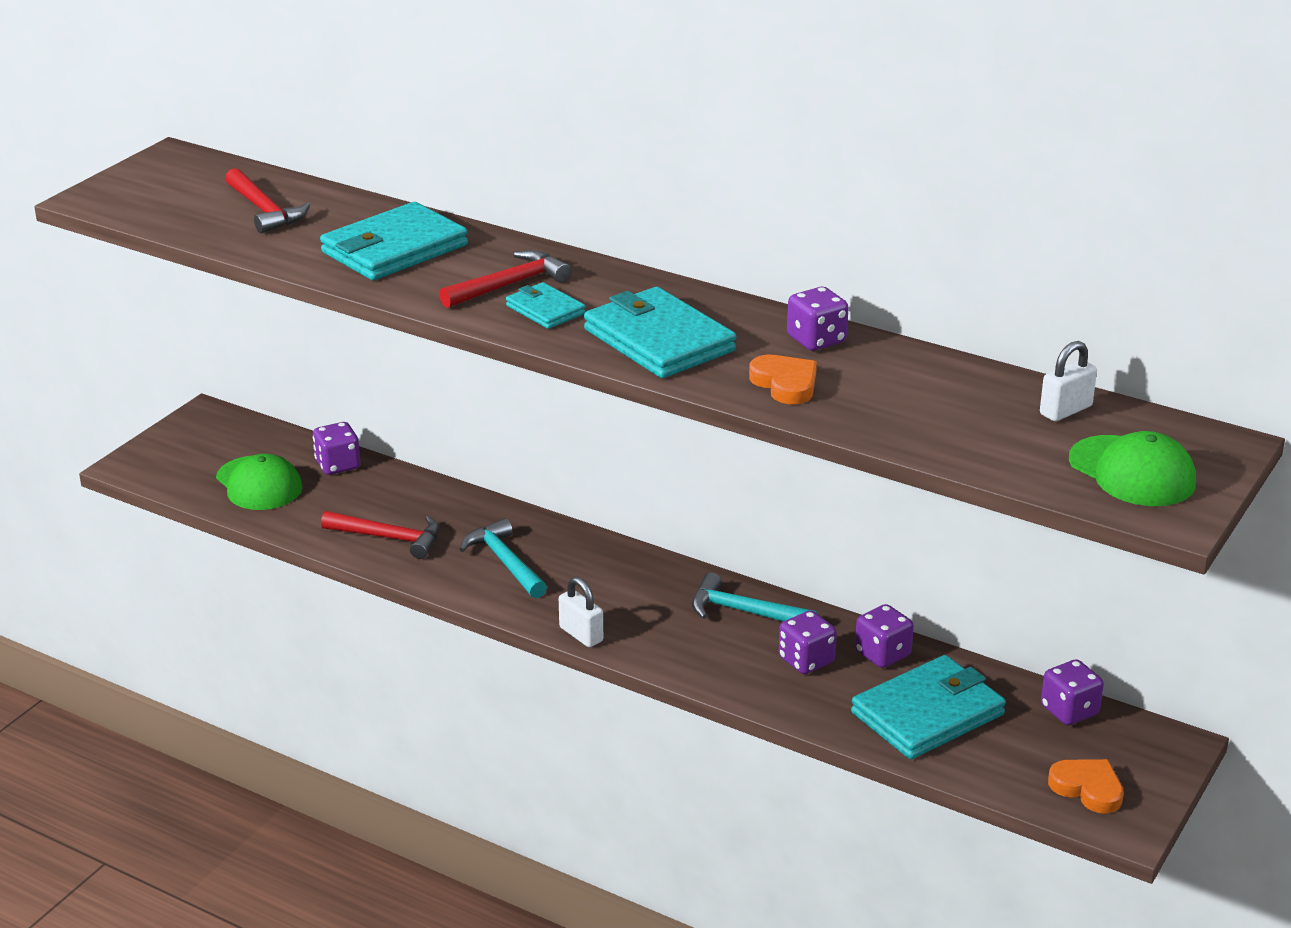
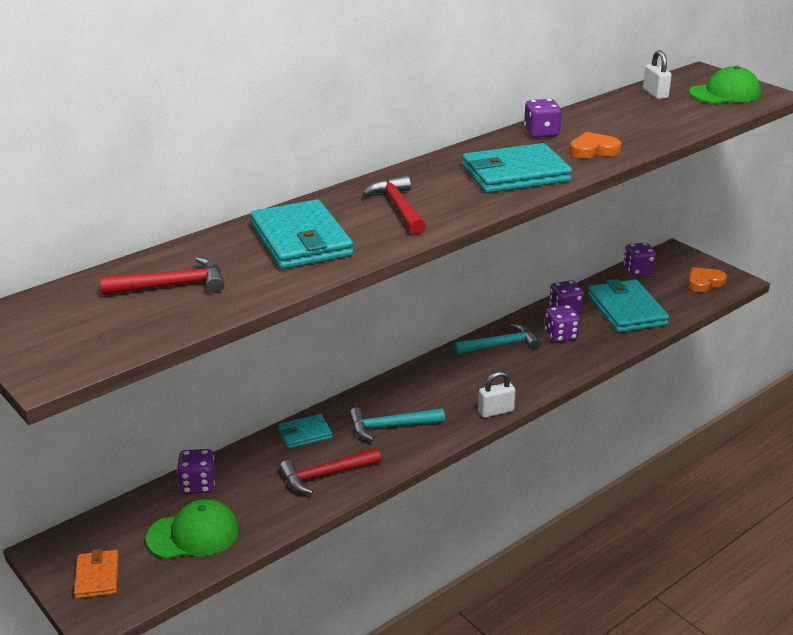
camera: 70 degrees left, 0 degrees up
red hammer [321,511,440,559] -> red hammer turned 150 degrees counterclockwise [279,448,381,494]
turquoise wallet [506,282,586,329] -> turquoise wallet moved to [278,414,333,449]
turquoise hammer [692,572,818,622] -> turquoise hammer turned 150 degrees counterclockwise [453,323,541,355]
none -> orange wallet [74,549,119,599]

